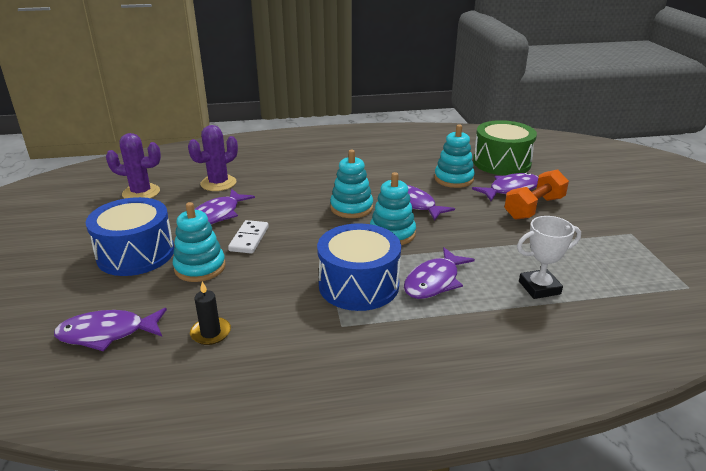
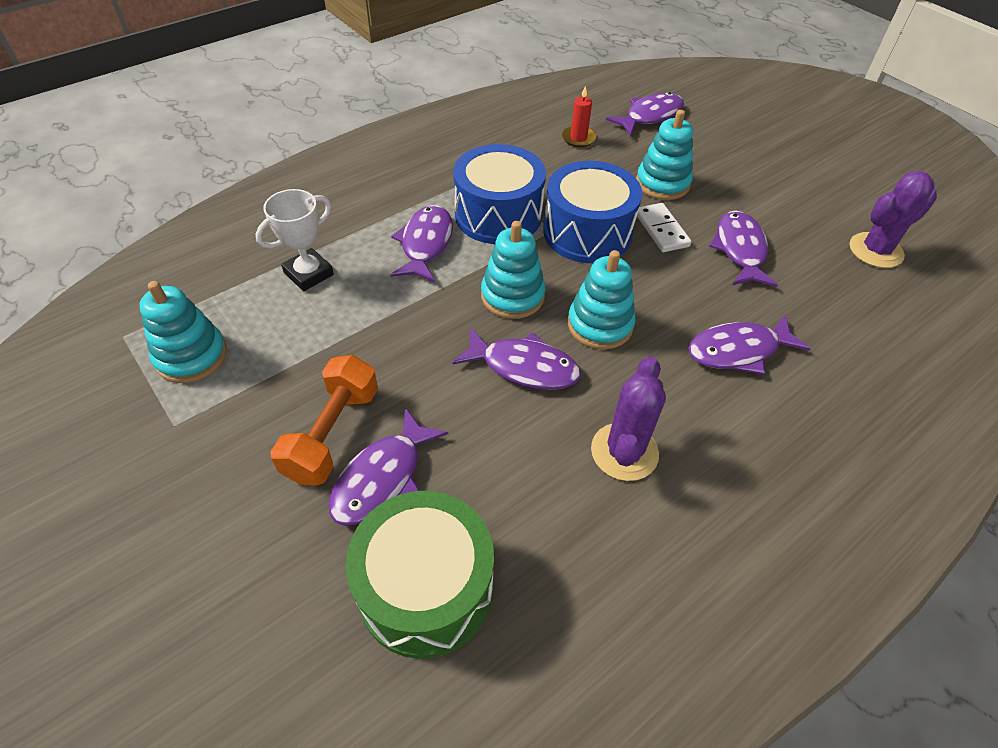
camera: 150 degrees right, 20 degrees up
blue drum [86,197,174,276] -> blue drum moved to [543,161,642,263]
purple cactus [188,125,238,191] -> purple cactus moved to [591,357,666,481]
black candle [190,281,231,345] -> red candle [562,85,596,147]
turquoise stacking toy [434,125,475,188] -> turquoise stacking toy moved to [139,281,227,383]
none -> purple fish [688,314,811,375]

